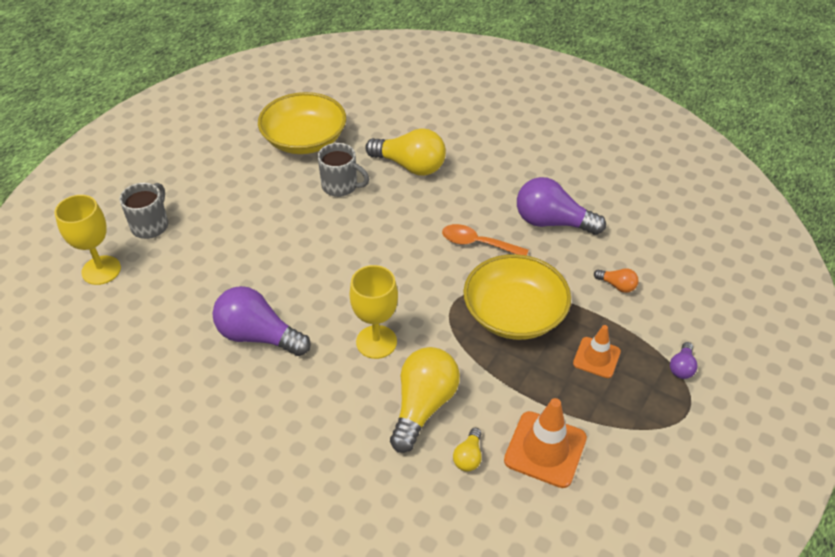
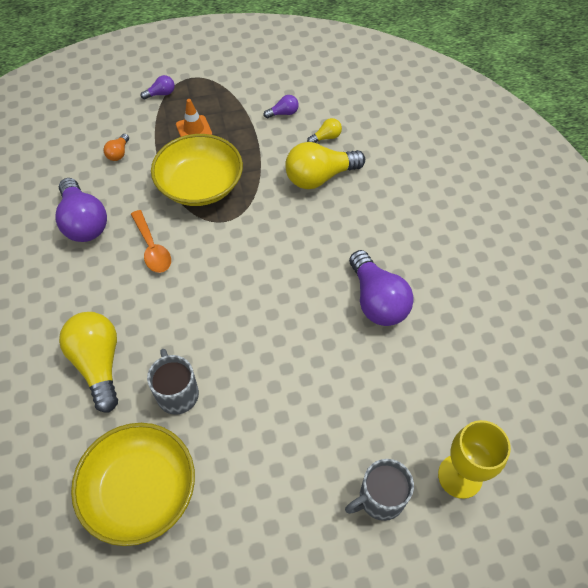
camera: 135 degrees left, 10 degrees up
yellow goblet [349,265,398,359] -> none
orange traffic cone [504,398,587,488] -> purple light bulb [264,95,299,118]
orange light bulb [594,268,639,293] -> orange light bulb turned 150 degrees counterclockwise [103,134,129,161]

